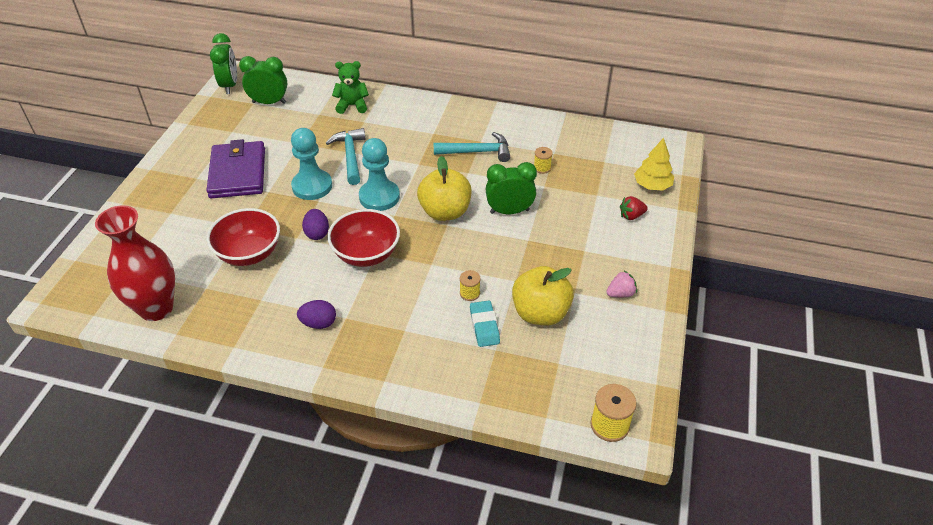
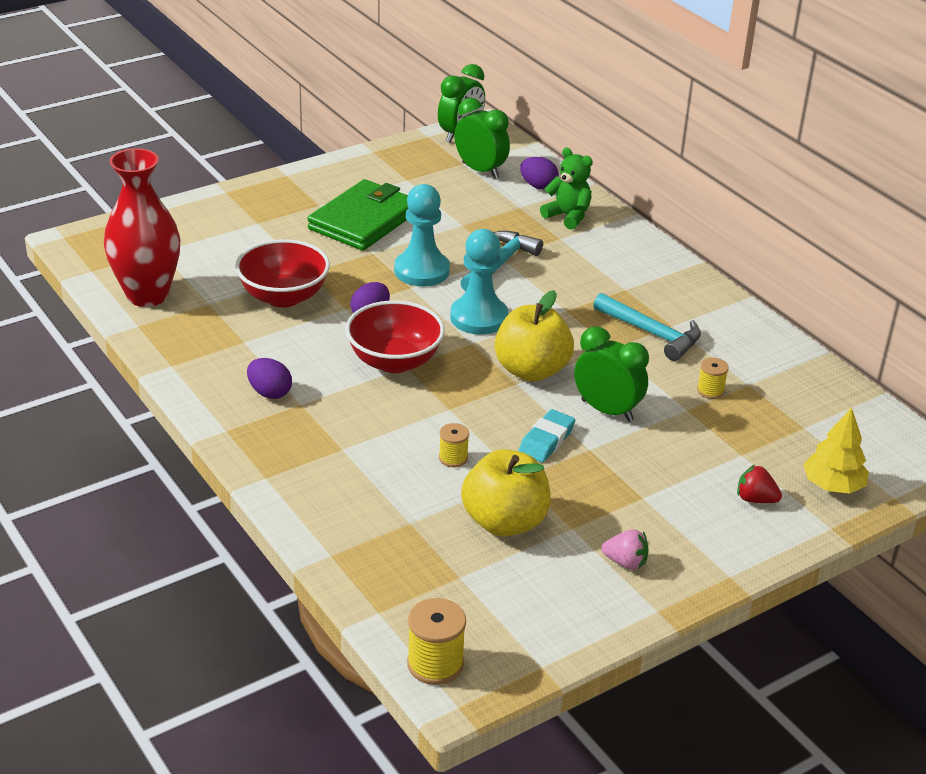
camera: 40 degrees right, 10 degrees down
purple wallet [206,139,265,198] -> green wallet [307,179,408,251]
turquoise eraser [470,301,500,347] -> turquoise eraser moved to [518,409,575,463]
none -> purple egg [520,157,559,190]

